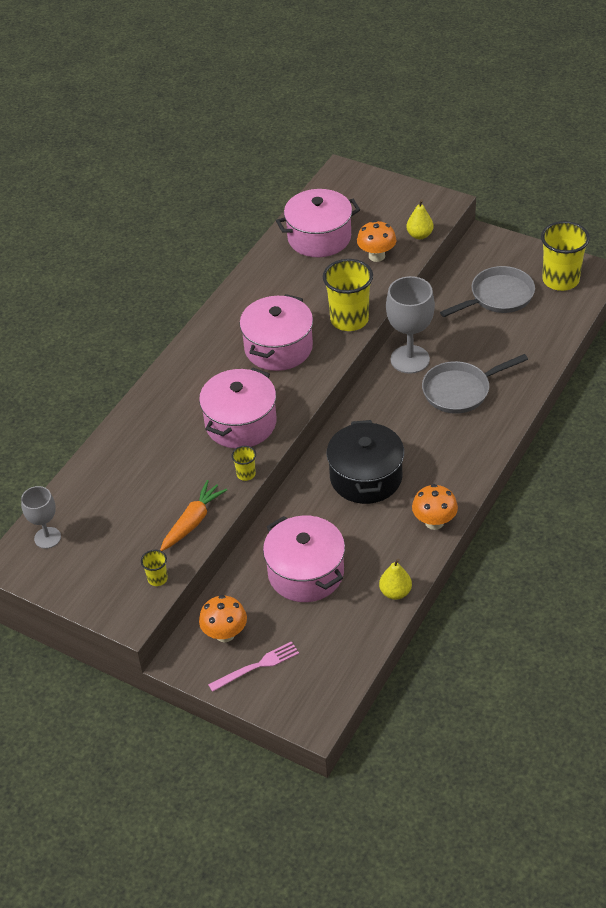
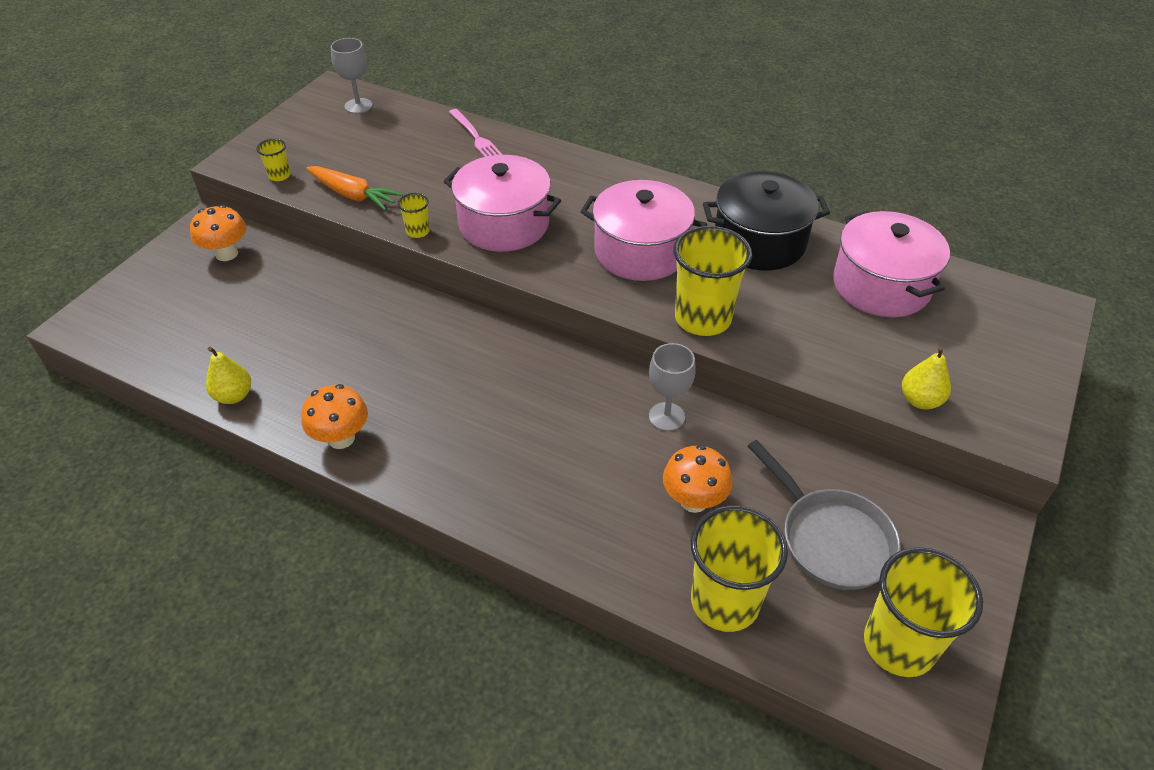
camera: 85 degrees right, 0 degrees up
pink fork [208,641,299,692] -> pink fork moved to [449,109,503,157]
pink pot [263,516,345,602] -> none
black pot [326,420,404,504] -> black pot moved to [703,171,830,270]
orange mushroom [357,220,396,262] -> orange mushroom moved to [663,445,733,513]
grey goblet [386,276,435,374] -> grey goblet [649,343,696,431], size x0.61
grey pan [422,354,528,414] -> none
none -> yellow cup [691,505,788,632]

